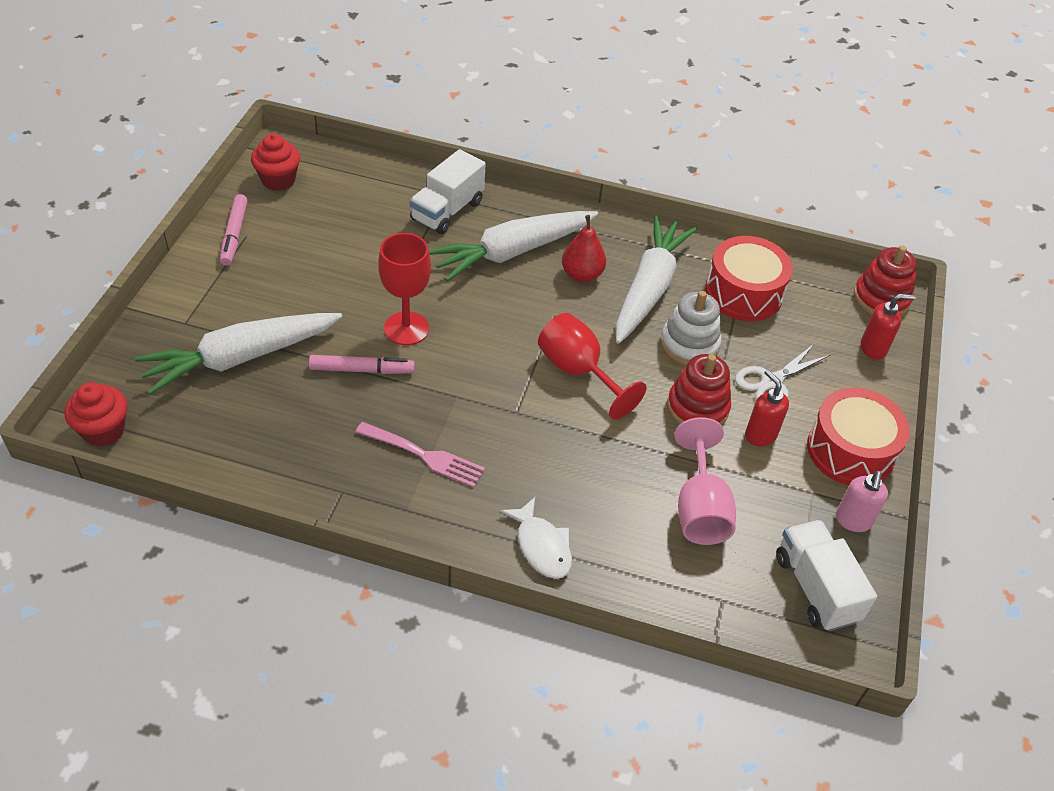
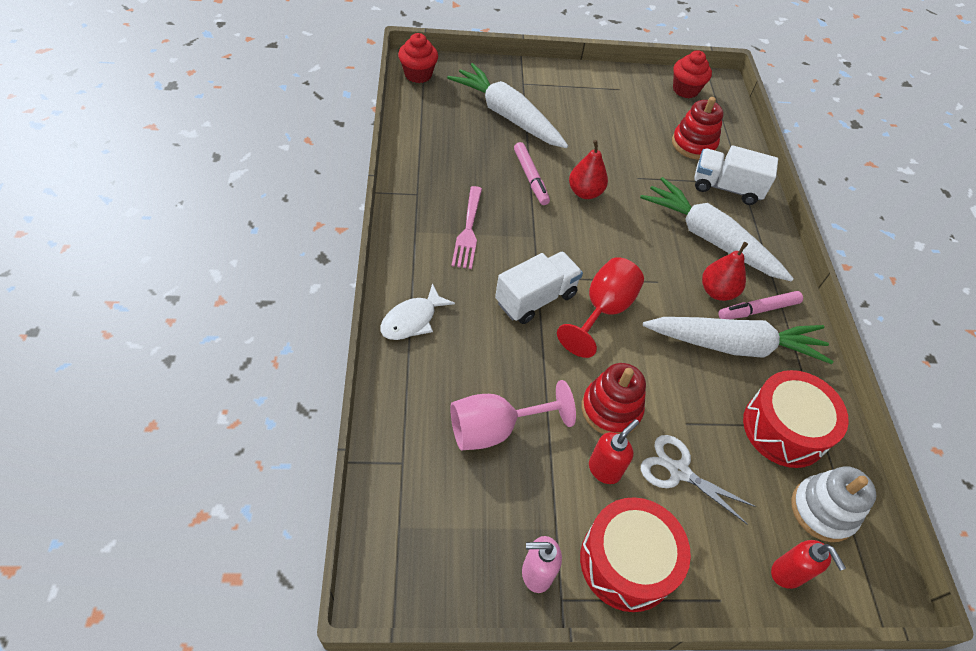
camera: 70 degrees right, 5 degrees up
pink marker [220,194,248,266] -> pink marker moved to [718,291,803,319]
red goblet [378,233,431,345] -> red pear [569,140,608,199]
white stacking toy [660,291,722,365] -> white stacking toy moved to [791,466,876,542]
white truck [776,520,877,631] -> white truck moved to [495,251,583,324]
red stacking toy [854,245,917,315] -> red stacking toy moved to [672,97,724,160]

